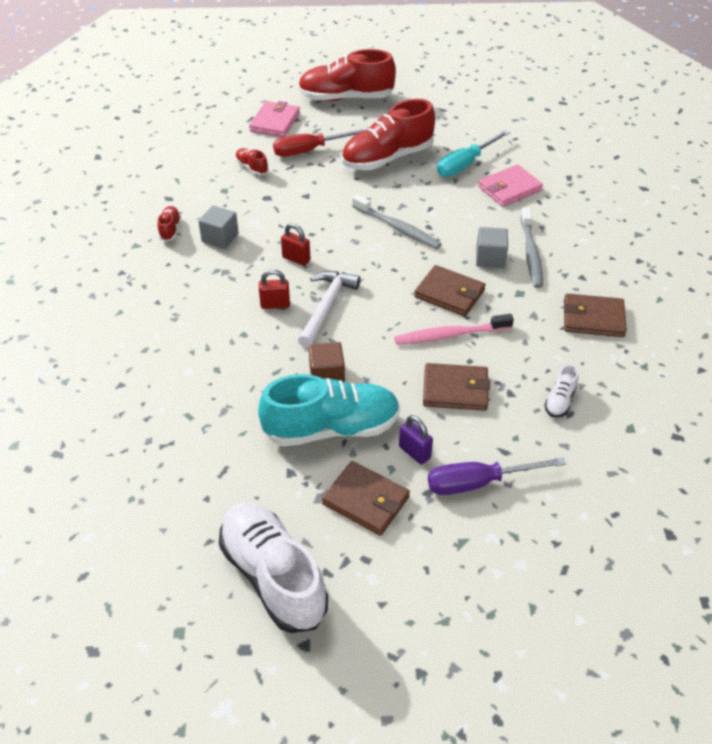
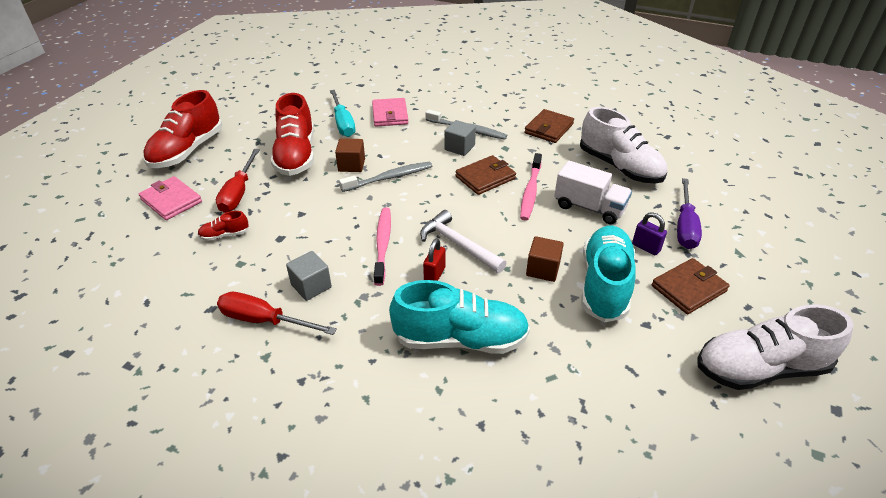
camera: 65 degrees left, 5 degrees down
red shoe [158,206,181,241] -> red screwdriver [217,292,337,335]
red padlock [281,223,310,266] -> pink toothbrush [374,208,391,286]
purple padlock [399,415,433,465] -> purple padlock turned 60 degrees clockwise [632,212,667,255]
brown wallet [423,363,490,411] -> white truck [554,161,632,224]
white shoe [544,364,579,418] -> white shoe [580,107,667,184], size x2.31
none -> brown cube [335,138,365,172]
none -> turquoise shoe [389,280,530,354]

